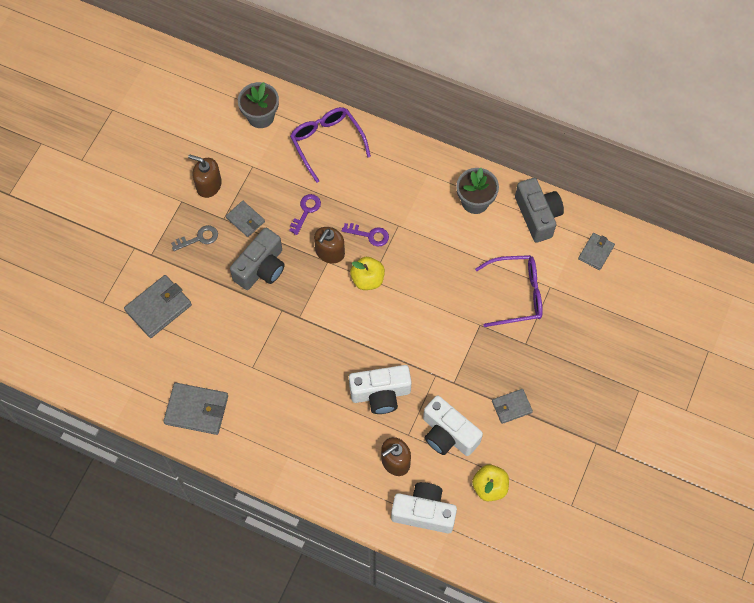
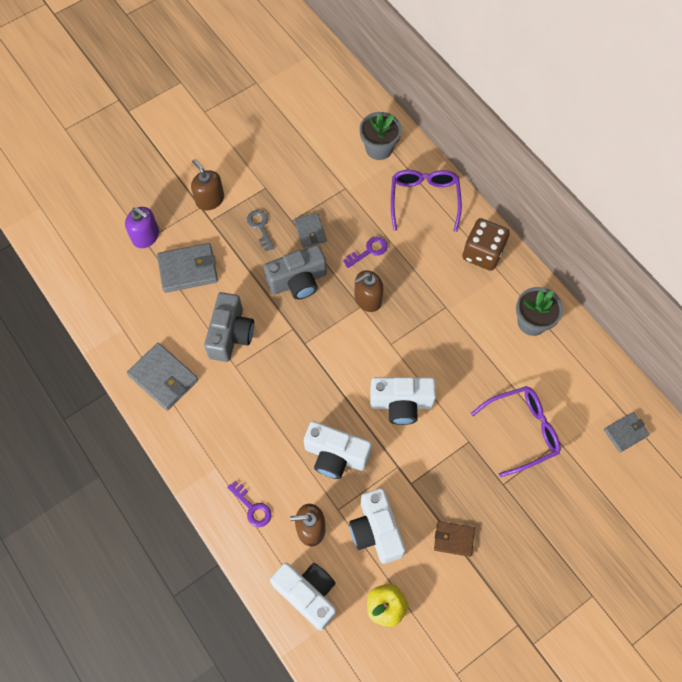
camera: 30 degrees right, 0 degrees up
grey key [171,225,218,251] -> grey key turned 120 degrees counterclockwise [247,210,274,251]
brown soap dispenser [188,155,222,198] -> brown soap dispenser moved to [191,159,224,211]
purple key [342,223,389,246] -> purple key moved to [227,481,271,527]
yellow apple [350,257,385,290] -> none
purple glasses [475,255,543,327] -> purple glasses turned 45 degrees counterclockwise [471,386,561,477]
grey wallet [492,389,533,424] -> brown wallet [434,521,475,557]
grey camera [515,178,564,243] -> grey camera moved to [204,292,254,362]
none -> purple soap dispenser [125,207,159,248]
none -> white camera [370,377,436,425]
none -> brown dice [462,218,510,271]

